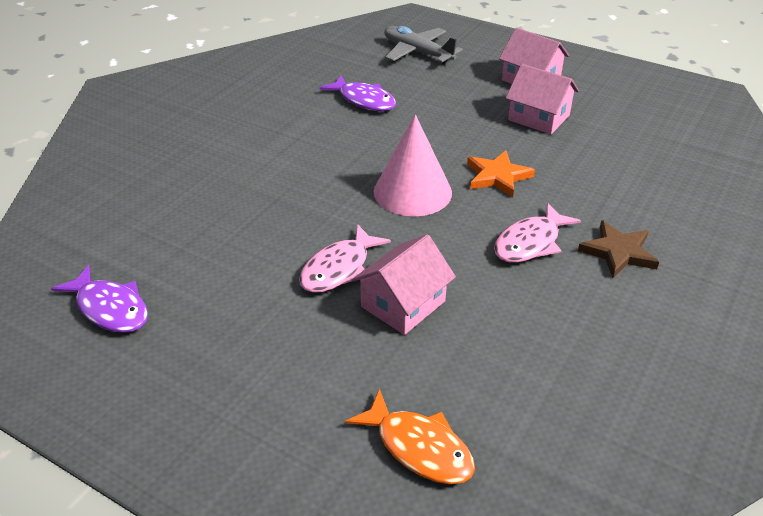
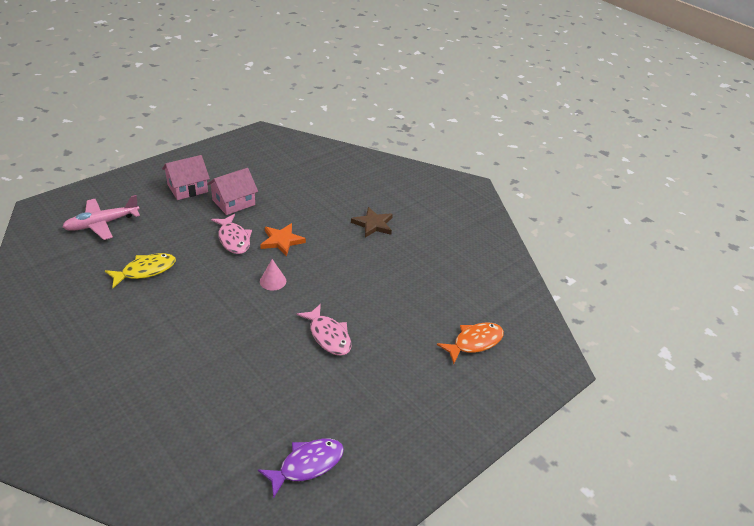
camera: 75 degrees left, 0 degrees up
purple fish [319,75,396,111] -> yellow fish [105,253,176,288]
pink house [352,234,456,335] -> none
pink cone [374,115,452,216] -> pink cone [260,259,286,291], size x0.49
grey plane [384,26,463,64] -> pink plane [62,195,140,240]
pink fish [494,203,581,263] -> pink fish moved to [211,214,252,254]

